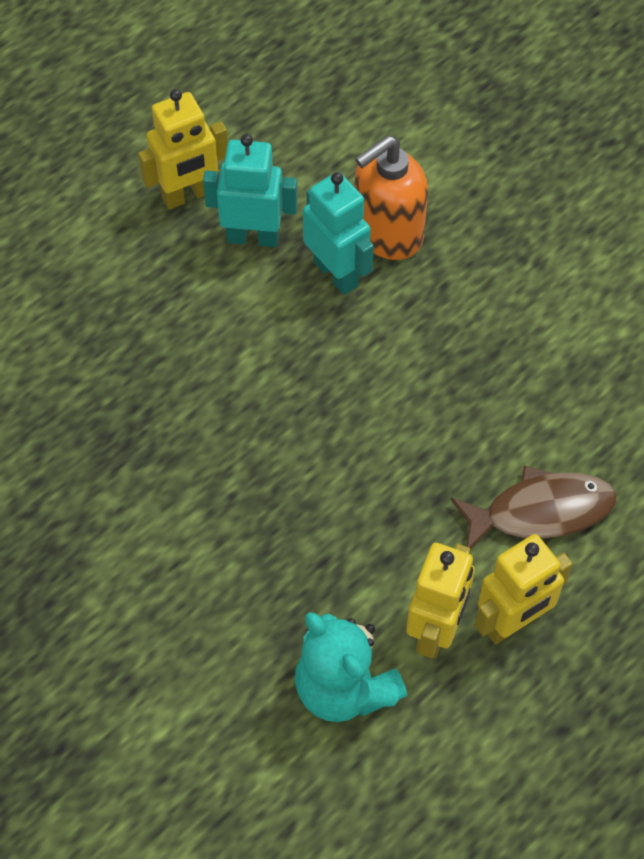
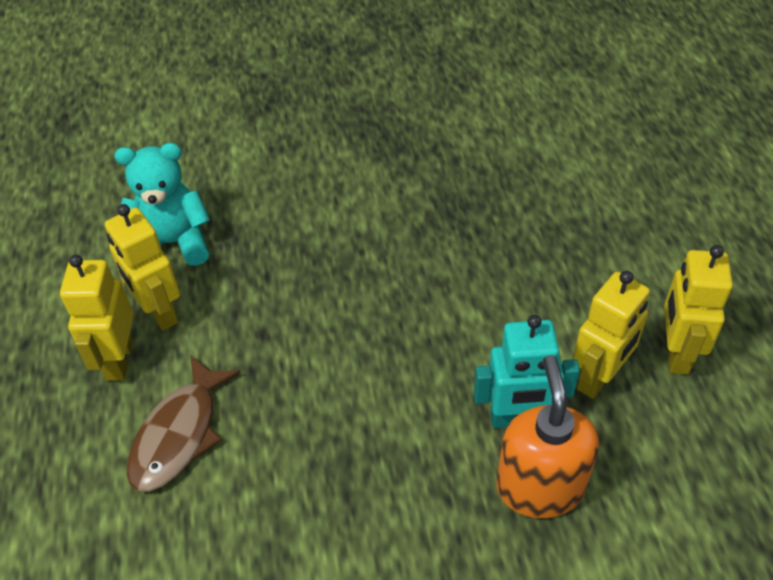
camera: 125 degrees right, 10 degrees down
turquoise robot [203,134,298,247] -> yellow robot [573,271,650,399]

